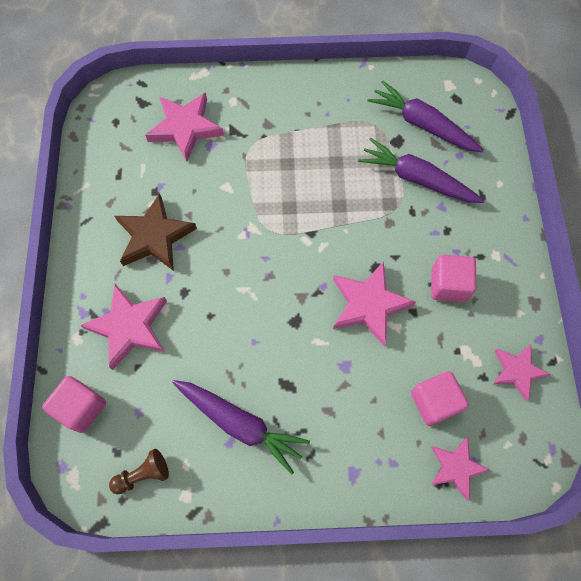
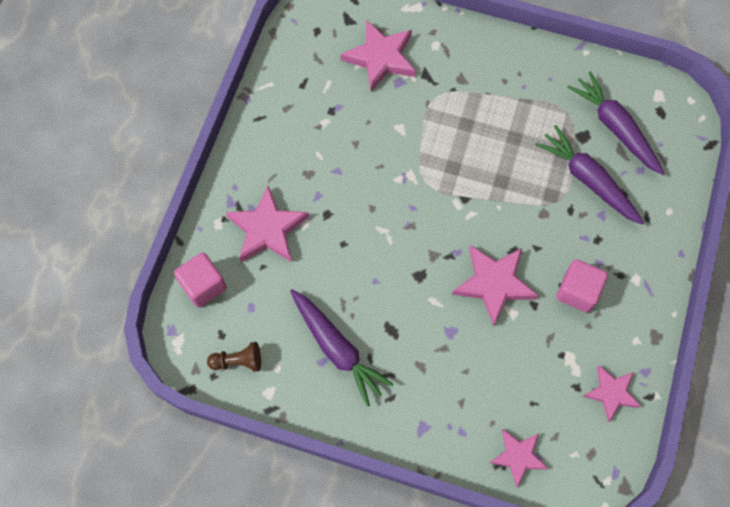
camera: 20 degrees right, 0 degrees up
brown star [115,194,197,271] -> none
pink cube [411,371,469,426] -> none

